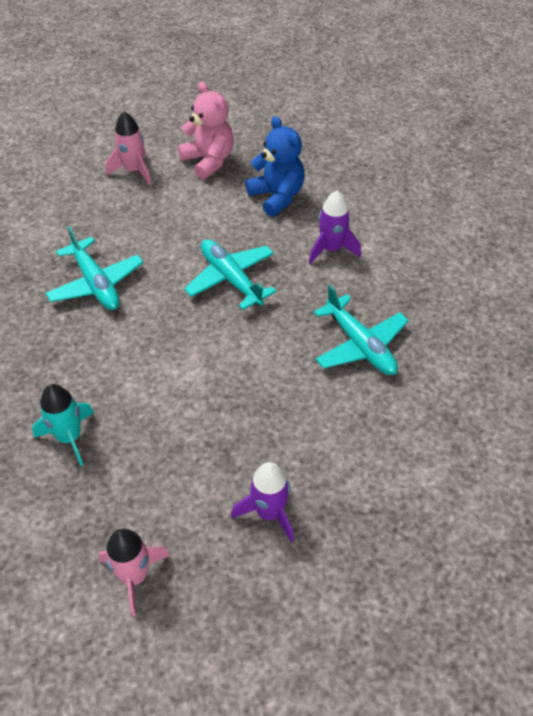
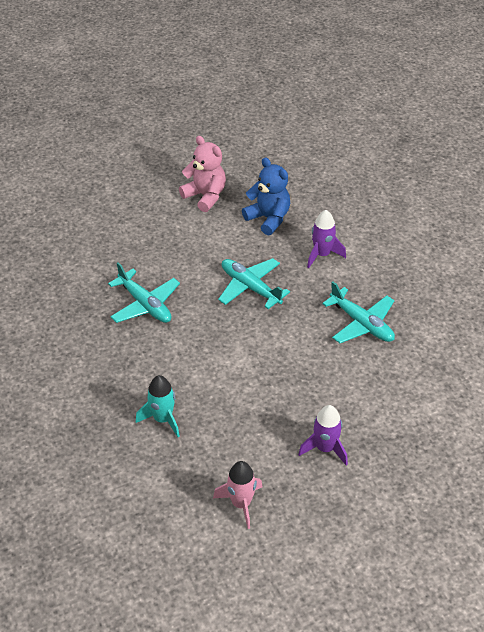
camera: 10 degrees left, 5 degrees down
pink rocket [106,112,151,185] -> none

